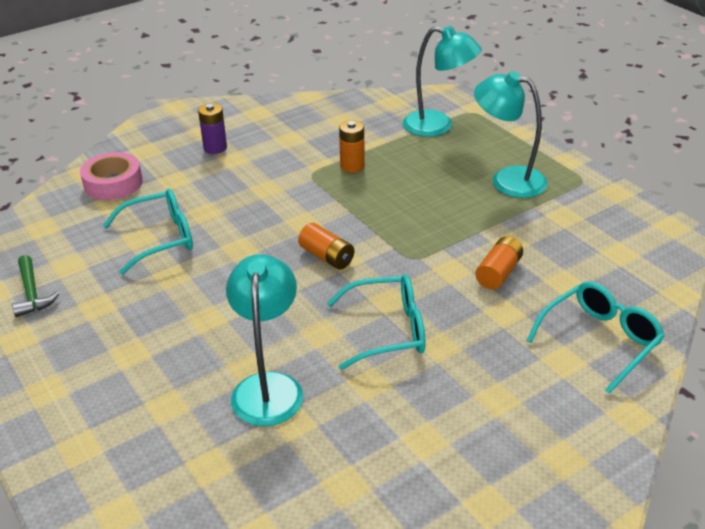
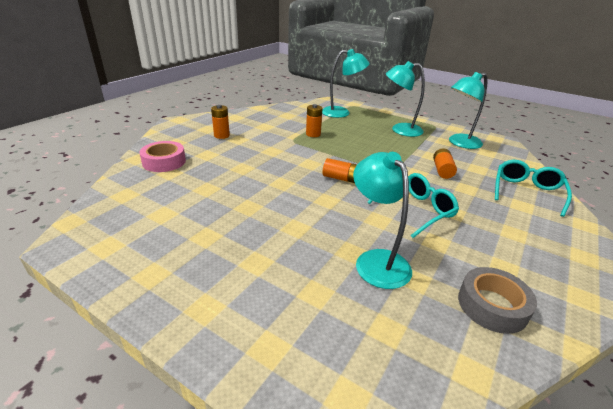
camera: 25 degrees left, 5 degrees down
green hammer [12,255,60,317] -> none
turquoise glasses [103,189,193,275] -> none
purple battery [198,103,227,154] -> orange battery [211,105,230,139]
none -> turquoise lamp [449,72,488,149]
none -> grey tape [458,267,537,334]

